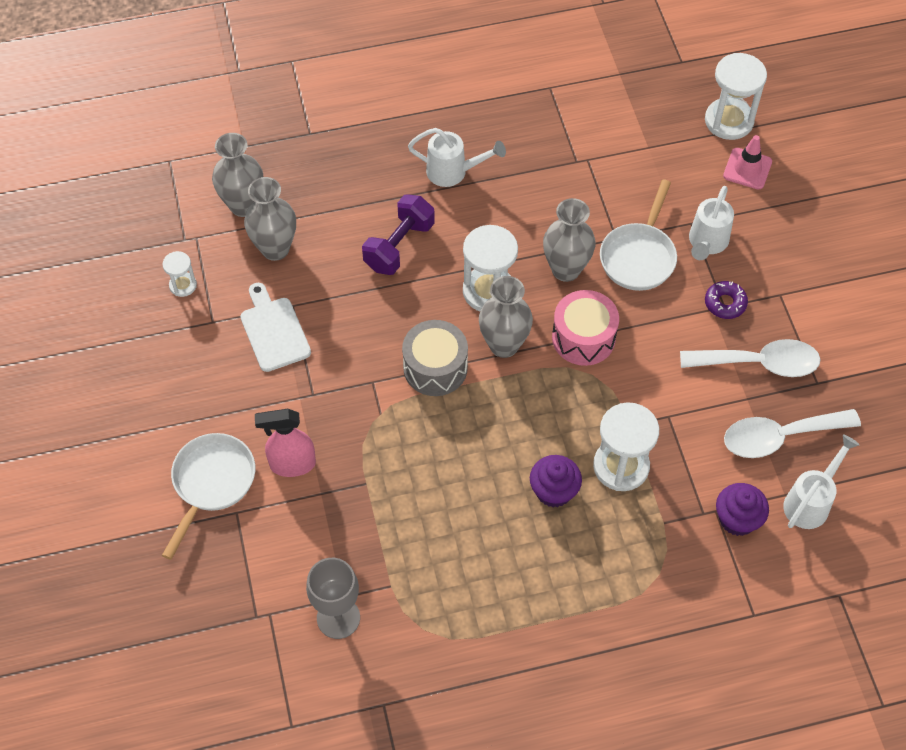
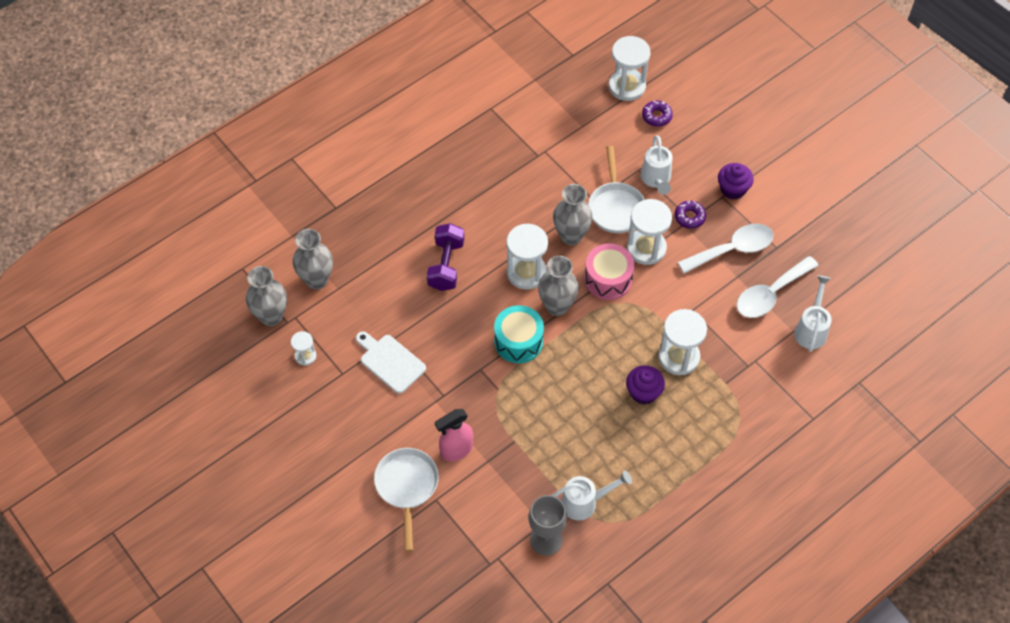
camera: 25 degrees left, 0 degrees up
grey vase [244,177,296,261] -> grey vase moved to [246,266,287,326]
grey drum [402,320,468,396] -> turquoise drum [494,305,544,363]
white watering can [408,128,506,187] -> white watering can moved to [552,470,632,521]
purple cupcake [716,483,769,536] -> purple cupcake moved to [718,163,754,200]
pink traffic cone [723,135,772,189] -> purple donut [642,100,673,127]
none -> white hourglass [627,199,672,265]

